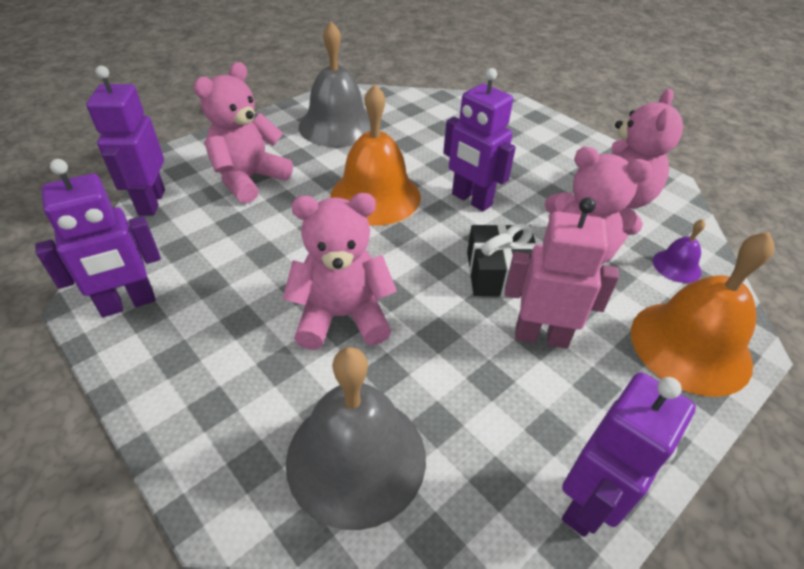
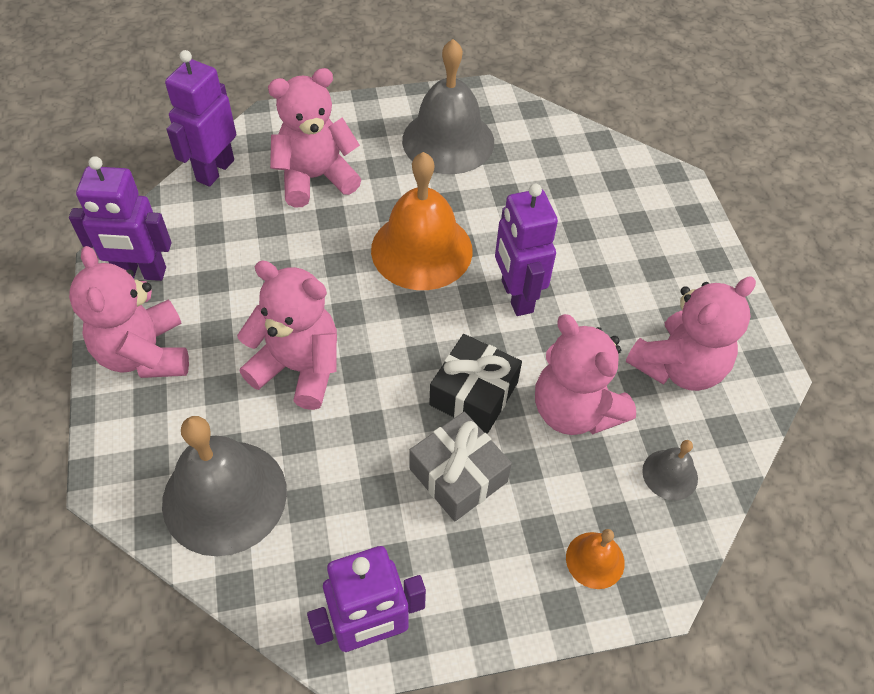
camera: 30 degrees right, 10 degrees up
pink robot [505,197,619,349] -> grey gift [410,412,512,521]
orange bell [631,232,775,397] -> orange bell [566,529,625,589], size x0.46
purple bell [653,219,705,283] -> grey bell [642,440,698,500]
none -> pink teddy bear [69,246,189,378]

